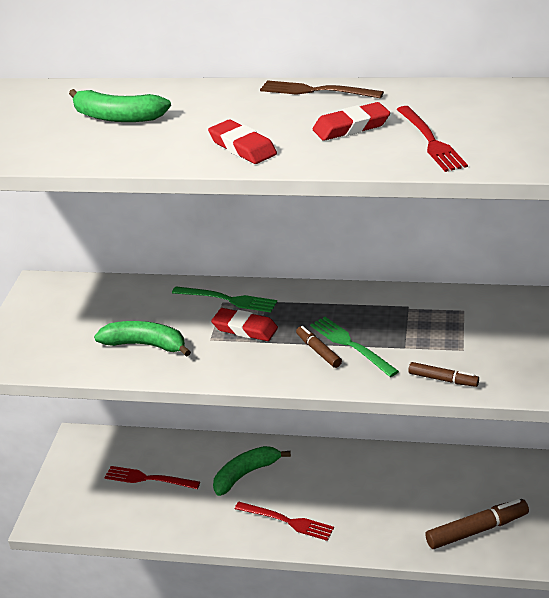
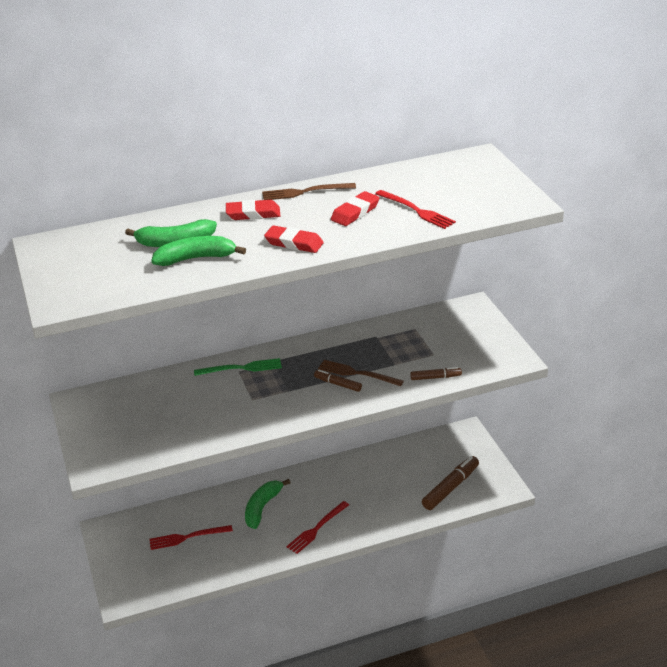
camera: 30 degrees left, 0 degrees up
green banana [94,321,191,357] -> green banana moved to [151,236,246,266]
red eraser [211,308,278,341] -> red eraser moved to [226,200,280,220]
red fork [235,502,334,541] -> red fork turned 135 degrees clockwise [286,501,349,554]
green fork [310,317,399,377] -> brown fork [318,360,404,386]

